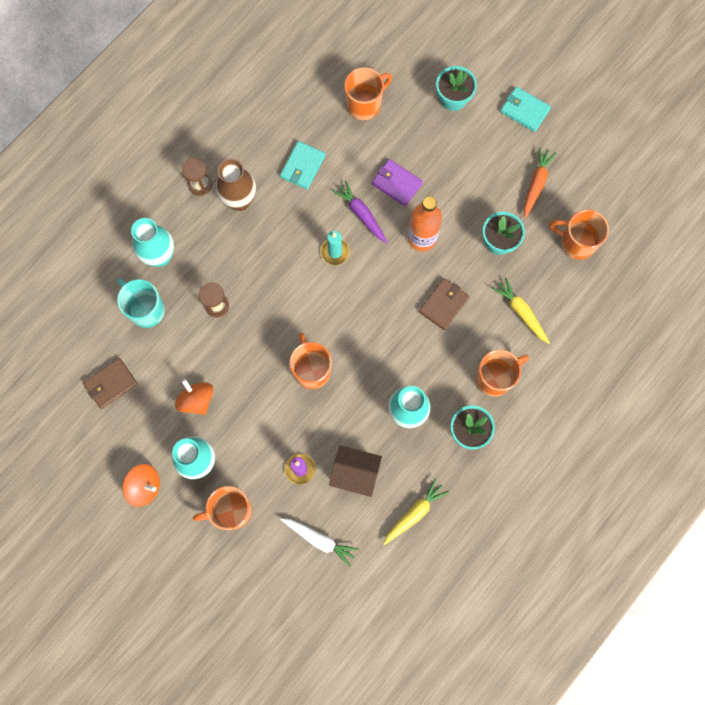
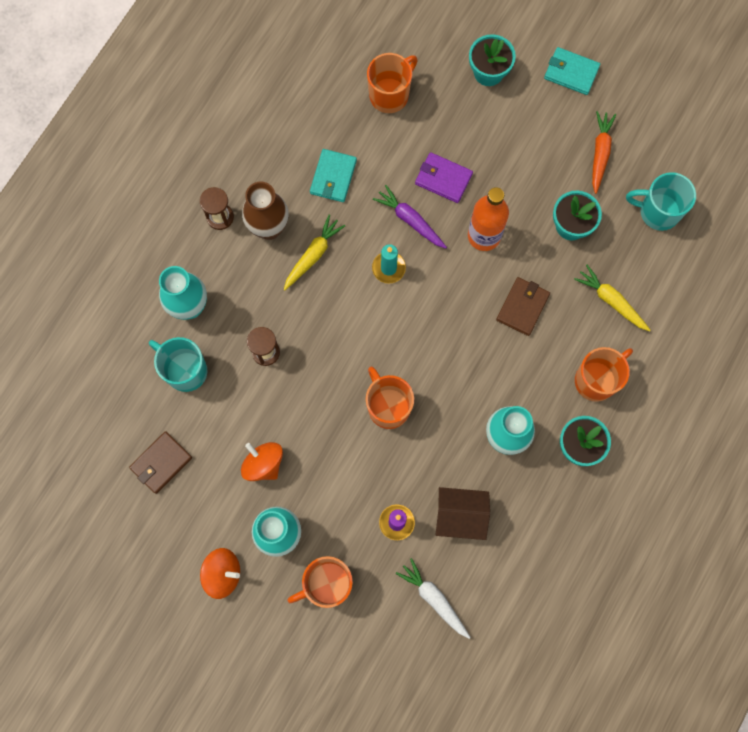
camera: 10 degrees left, 0 degrees up
white carrot [280,518,359,566] -> white carrot turned 150 degrees counterclockwise [396,558,471,639]
yellow carrot [383,479,449,545] -> yellow carrot moved to [284,215,345,290]
orange mug [550,209,609,259] -> turquoise mug [626,172,696,231]

